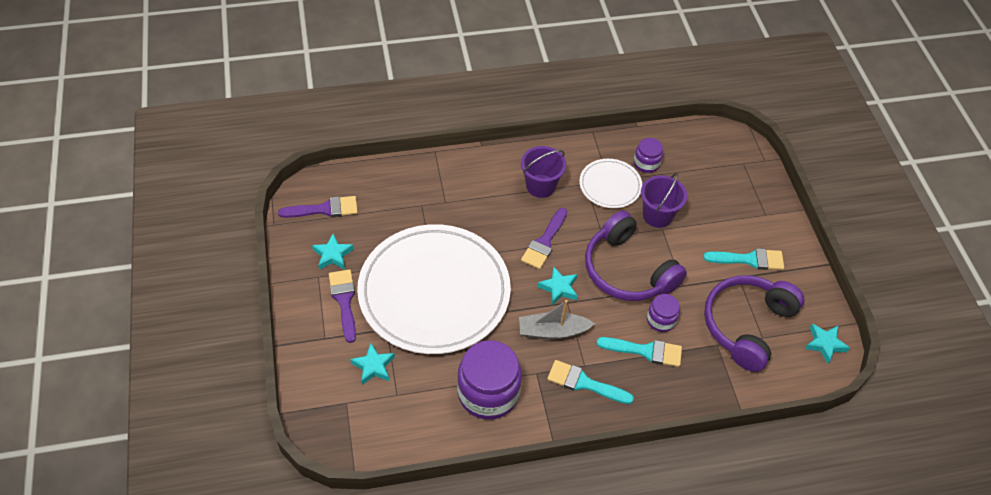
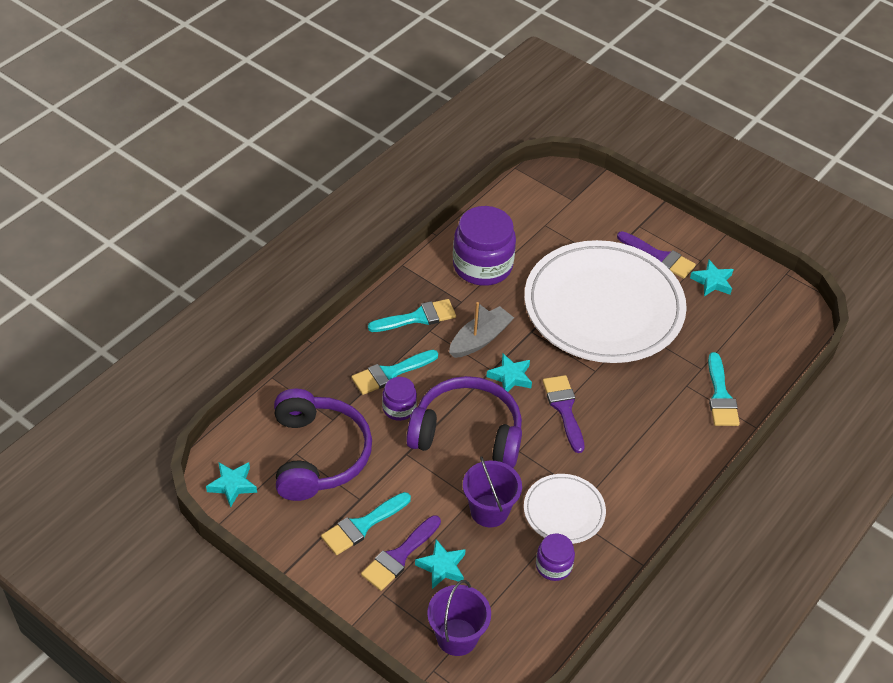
camera: 140 degrees right, 5 degrees down
purple brush [278,196,358,218] -> purple brush moved to [361,515,441,591]
turquoise star [350,343,395,385] -> turquoise star moved to [415,539,466,589]
purple bucket [521,146,566,198] -> purple bucket moved to [427,580,491,656]
none -> turquoise brush [708,352,740,426]

